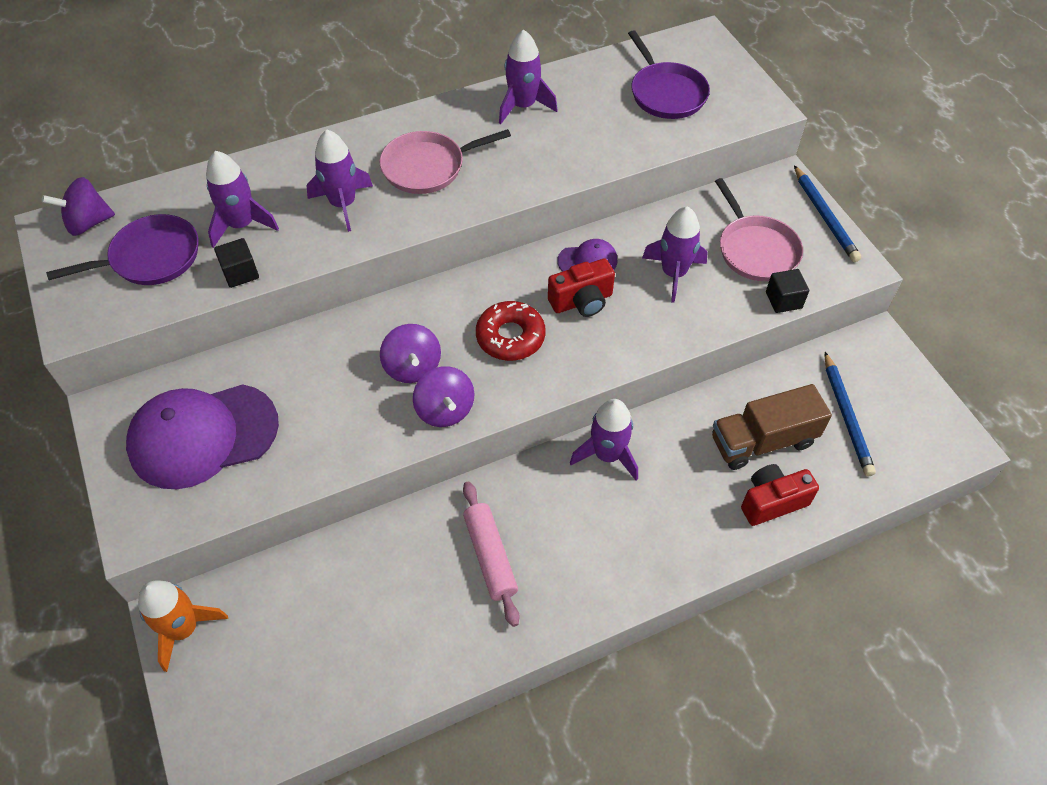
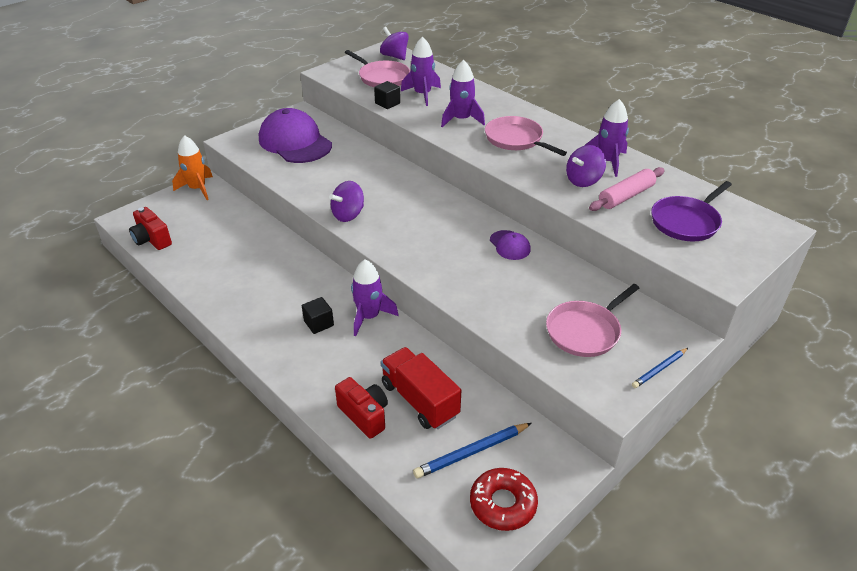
camera: 70 degrees right, 15 degrees down
purple pan [46,214,199,285] -> pink pan [345,50,410,87]
purple spinning top [380,324,441,383] -> purple spinning top moved to [566,145,606,187]
pink rolling pin [463,482,519,627] -> pink rolling pin moved to [589,167,665,211]
red donut [476,301,546,361] -> red donut moved to [470,468,538,531]
red camera [548,259,615,317] -> red camera moved to [129,207,172,250]
purple rocket [642,206,708,303] -> none
brown truck [712,384,832,470] -> red truck [381,347,461,429]
black cube [766,269,809,313] -> black cube moved to [302,297,334,334]
blue pencil [794,165,861,262] -> blue pencil [632,348,688,388], size x0.64

